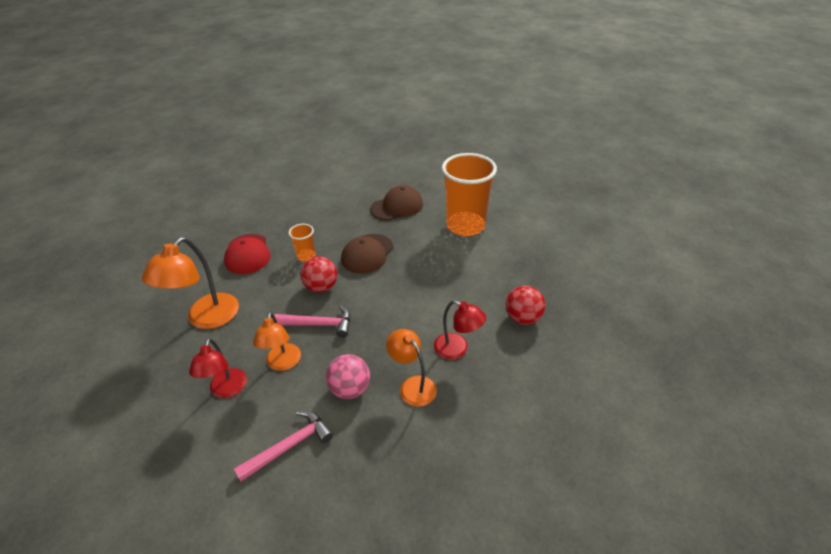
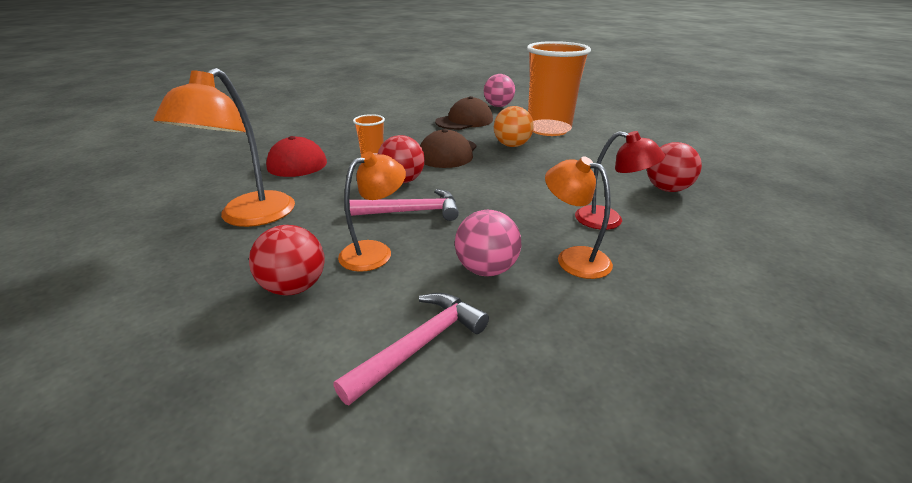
camera: 10 degrees left, 10 degrees down
red lamp [189,338,247,398] -> red ball [249,225,325,295]
orange lamp [253,312,301,371] -> orange lamp turned 120 degrees counterclockwise [338,151,406,272]
none -> pink ball [484,74,515,107]
none -> orange ball [494,106,534,147]

